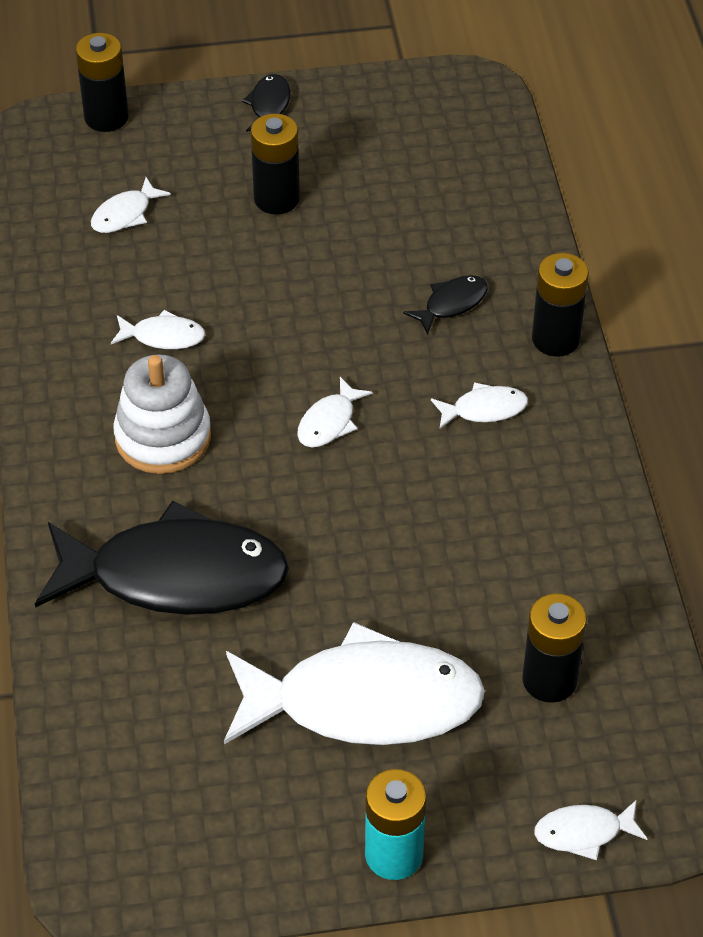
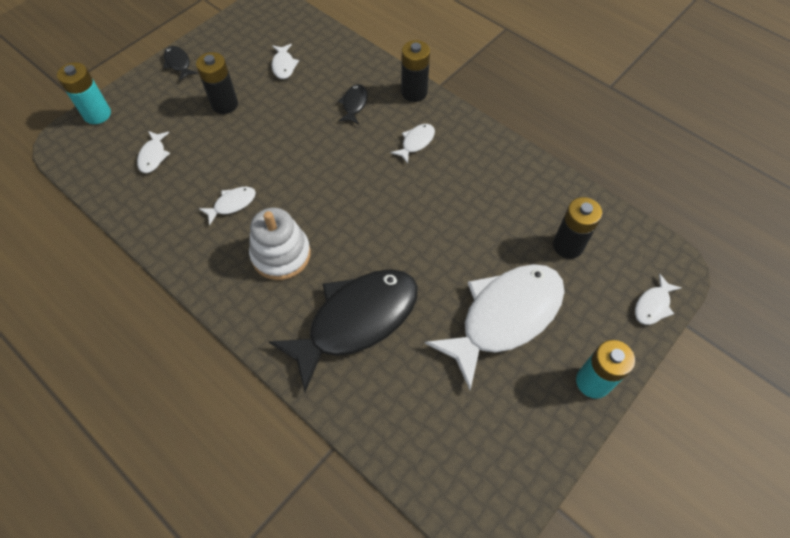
camera: 40 degrees left, 10 degrees up
black battery [76,33,129,132] -> turquoise battery [57,62,111,124]
white fish [297,377,372,448] -> white fish moved to [272,44,299,79]

